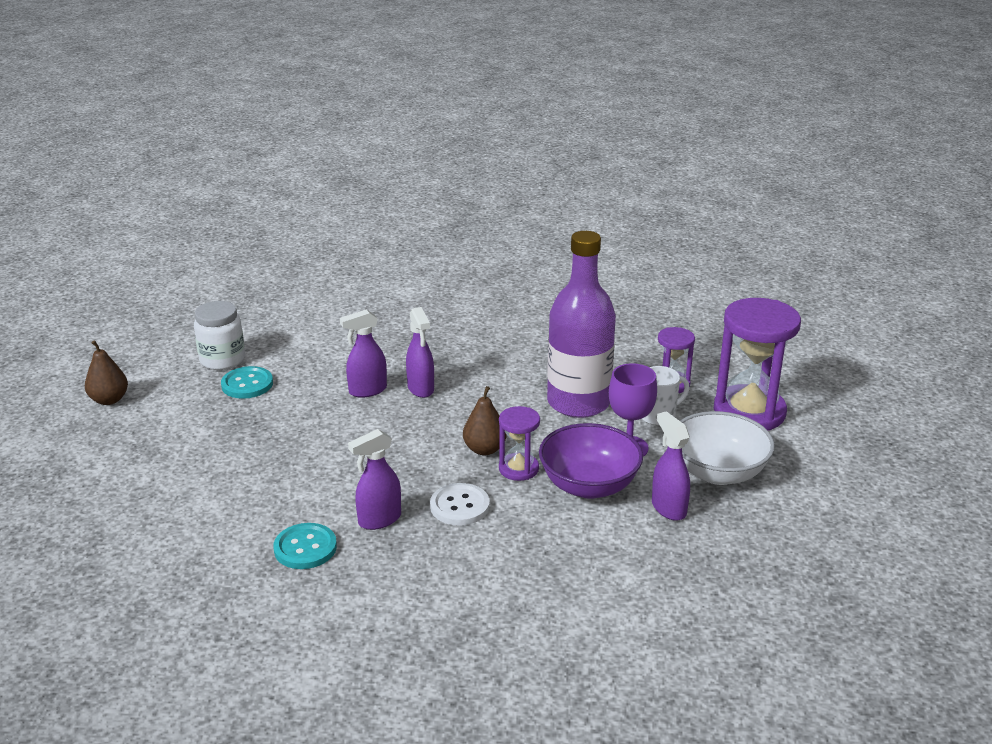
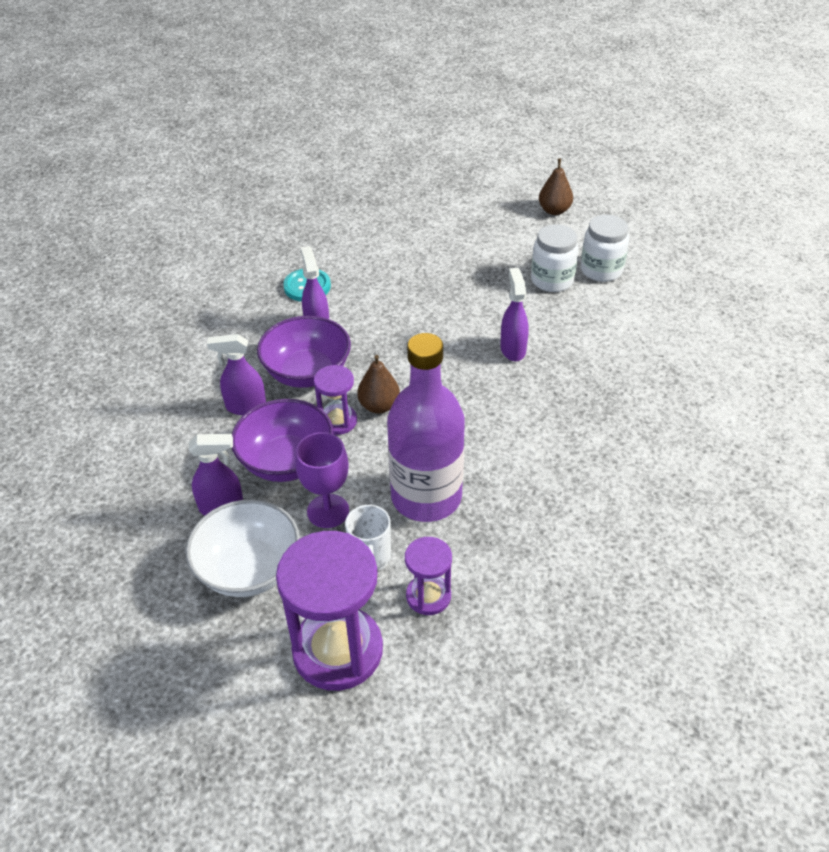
camera: 110 degrees right, 15 degrees up
turquoise button [221,366,273,399] -> white jar [531,224,579,292]
purple spray bottle [406,307,434,398] -> purple spray bottle moved to [207,334,266,415]
white button [430,483,490,525] -> purple bowl [257,316,351,388]

